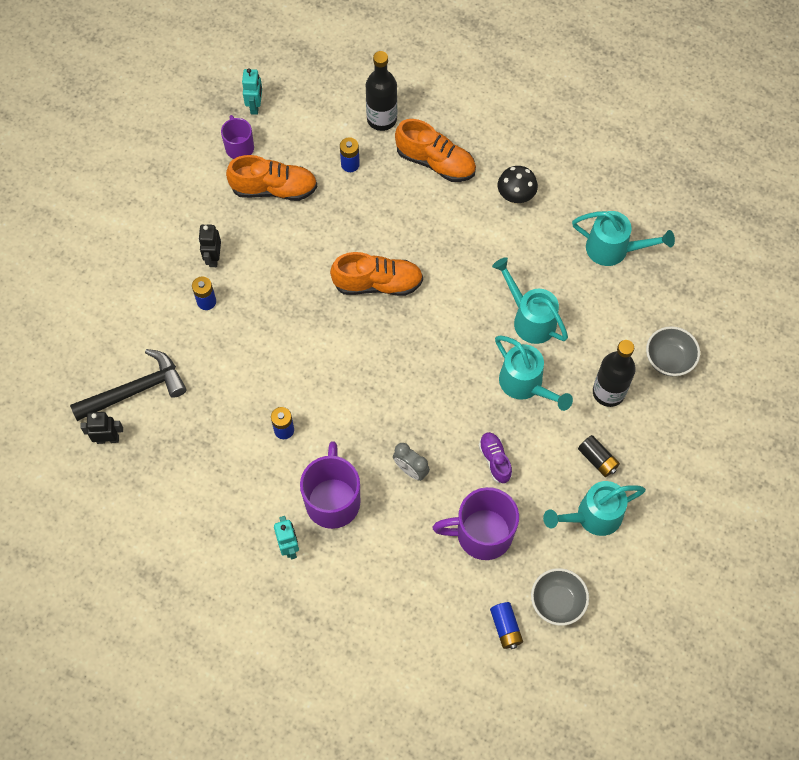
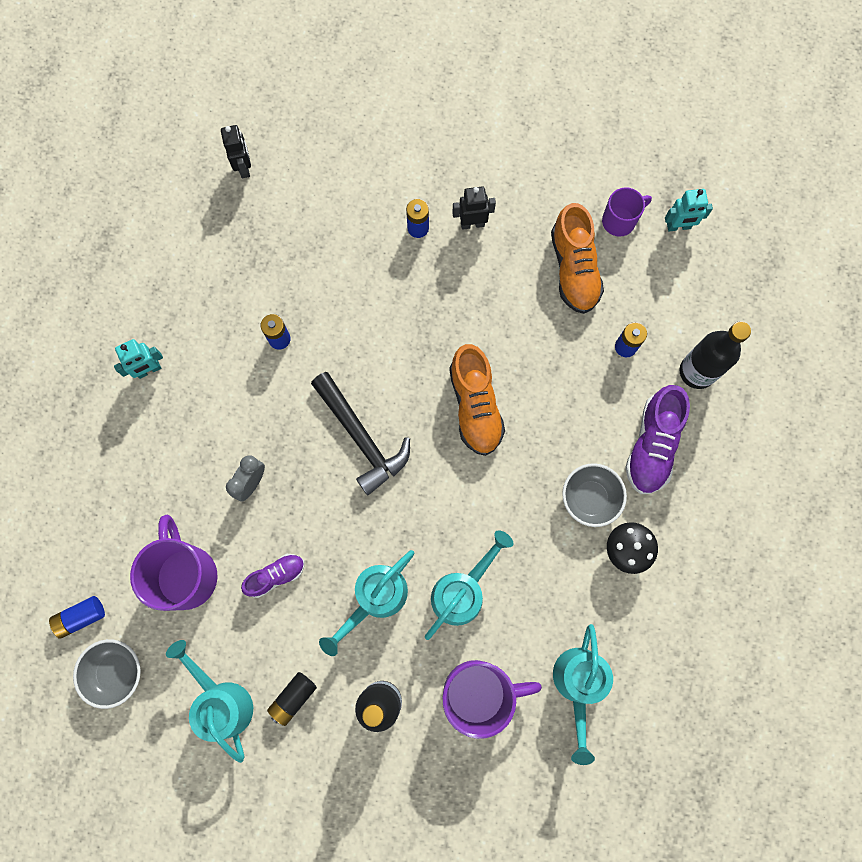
camera: 80 degrees right, 10 degrees up
black hammer [70,349,187,421] -> black hammer moved to [311,372,410,495]
purple mug [300,441,360,529] -> purple mug moved to [443,660,542,739]
orange shoe [395,119,476,182] -> purple shoe [625,385,690,494]
grey bowl [646,326,700,376] -> grey bowl moved to [562,463,627,527]

